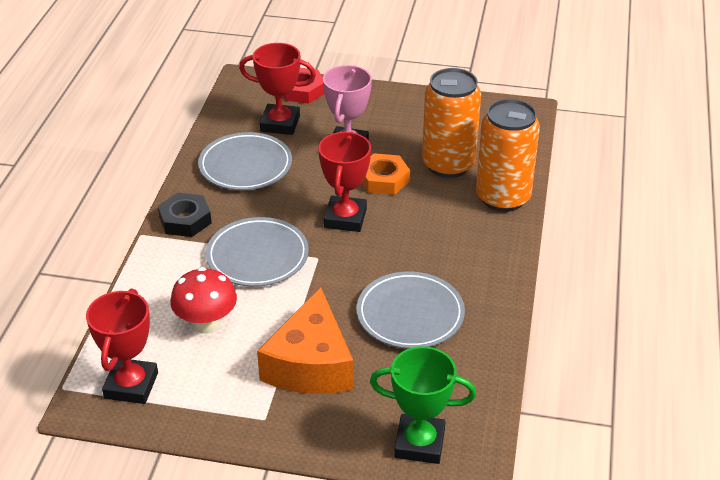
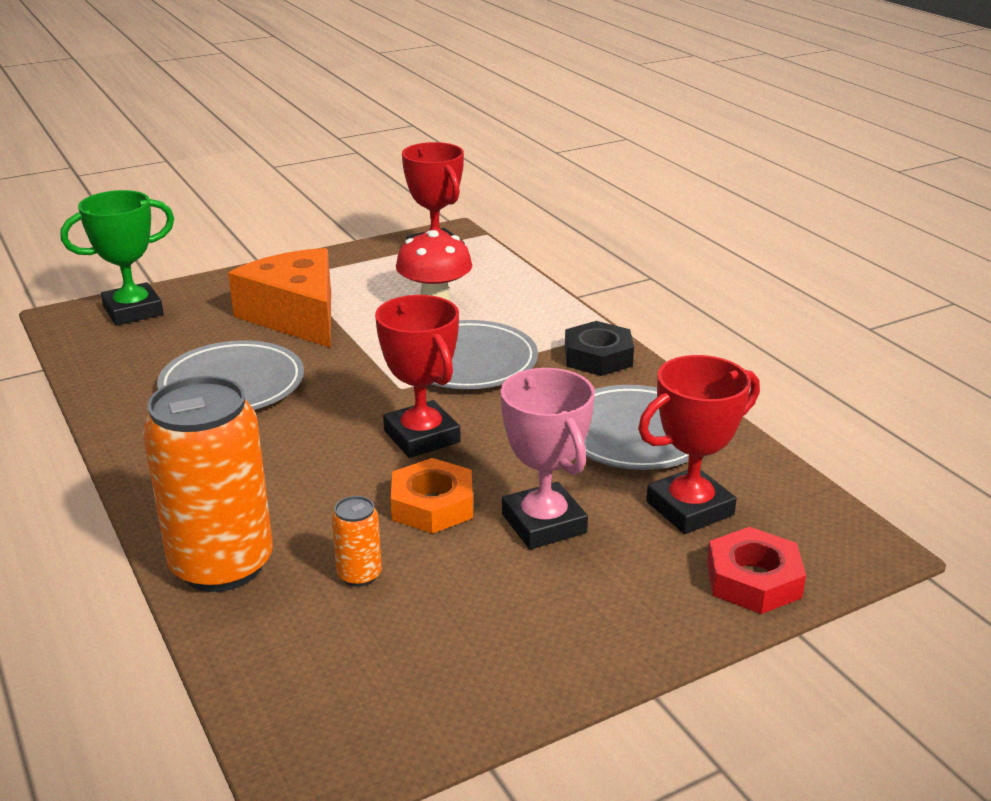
camera: 140 degrees right, 10 degrees down
orange can [422,68,481,178] -> orange can [332,496,382,587], size x0.43

